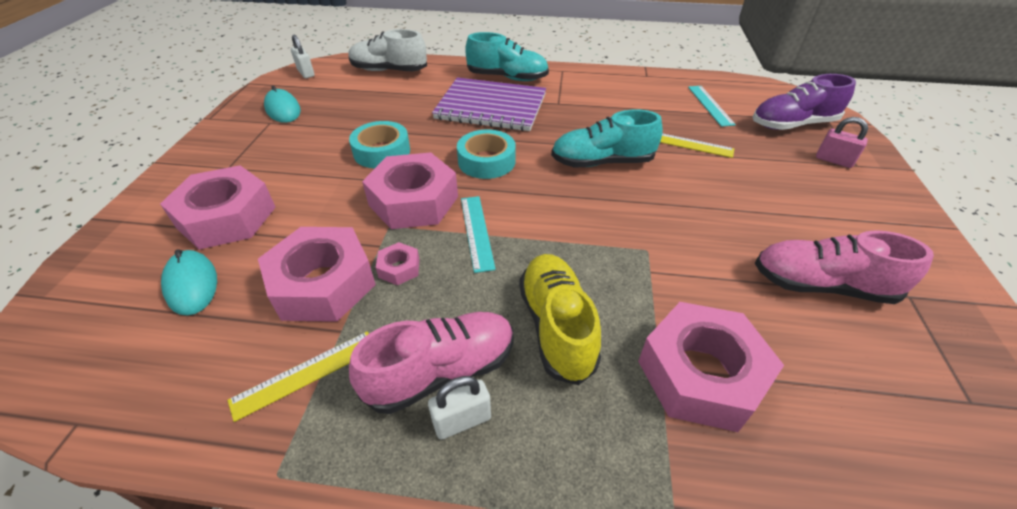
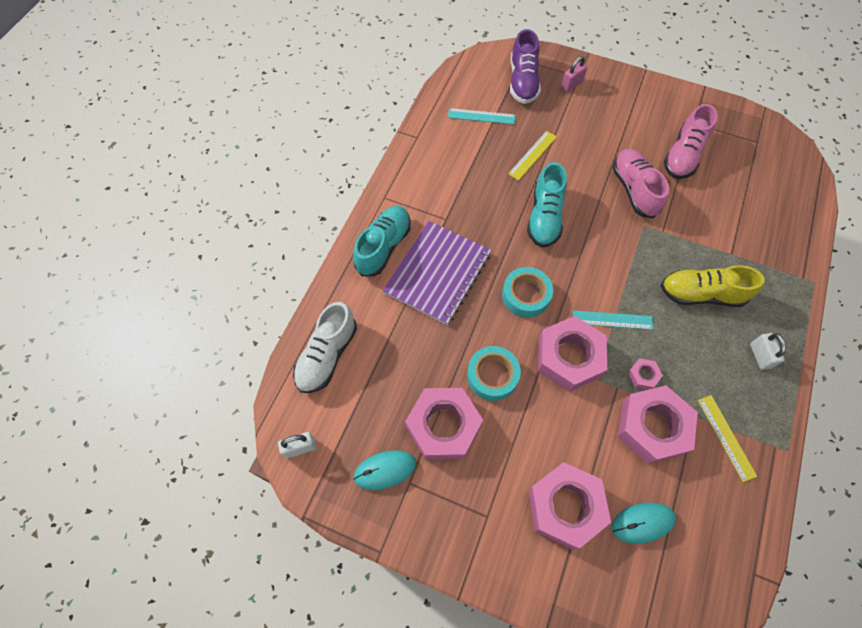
camera: 75 degrees left, 20 degrees up
pink shoe [349,312,514,414] -> pink shoe moved to [612,149,669,218]
pink nut [638,302,784,432] -> pink nut moved to [405,388,483,460]

